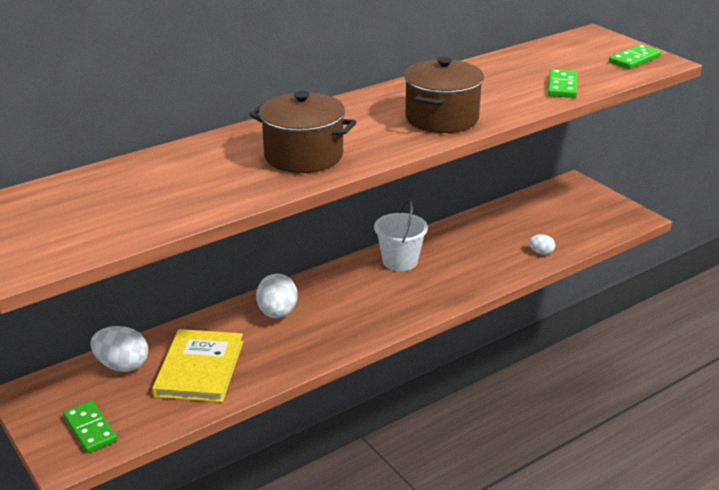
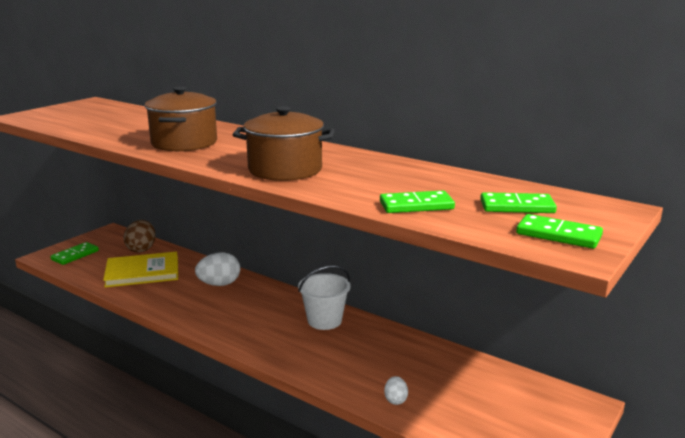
camera: 70 degrees right, 10 degrees down
white egg [91,326,148,372] -> brown egg [123,220,156,253]
none -> green domino [480,192,557,213]

